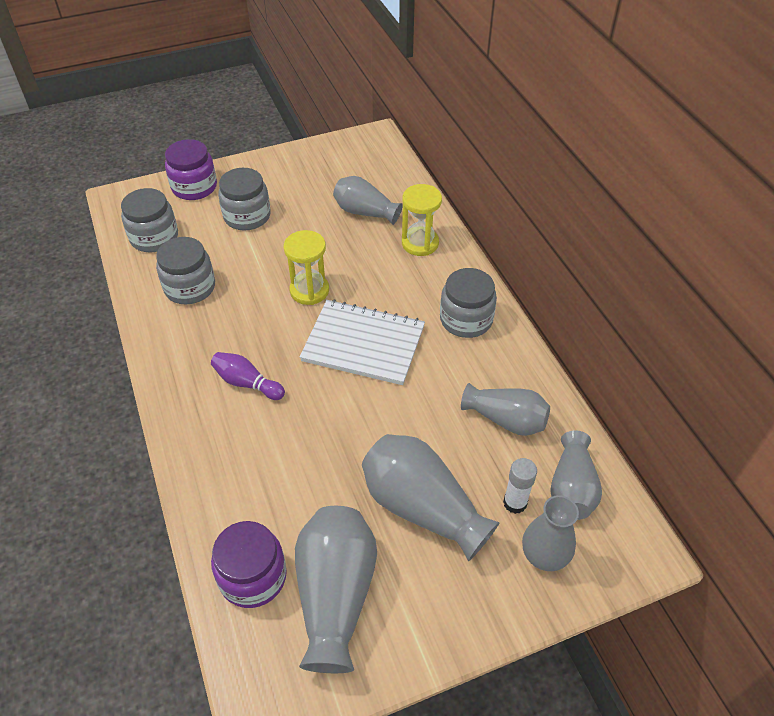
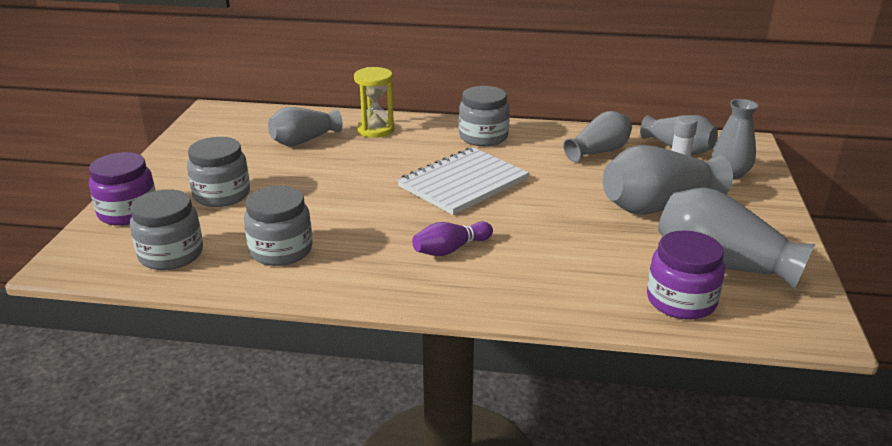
camera: 60 degrees left, 20 degrees down
yellow hourglass [284,230,329,305] -> none

